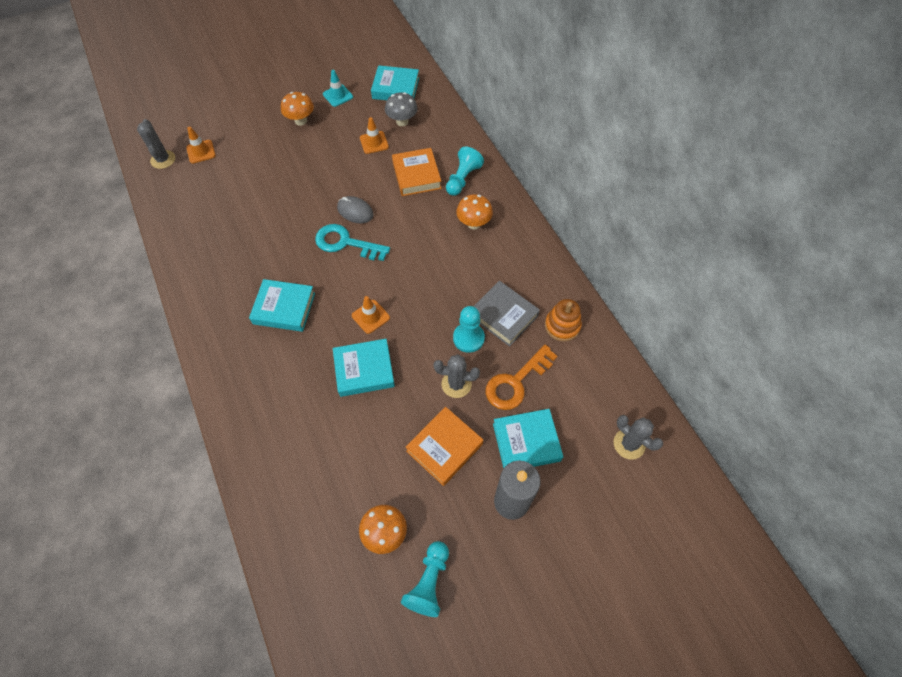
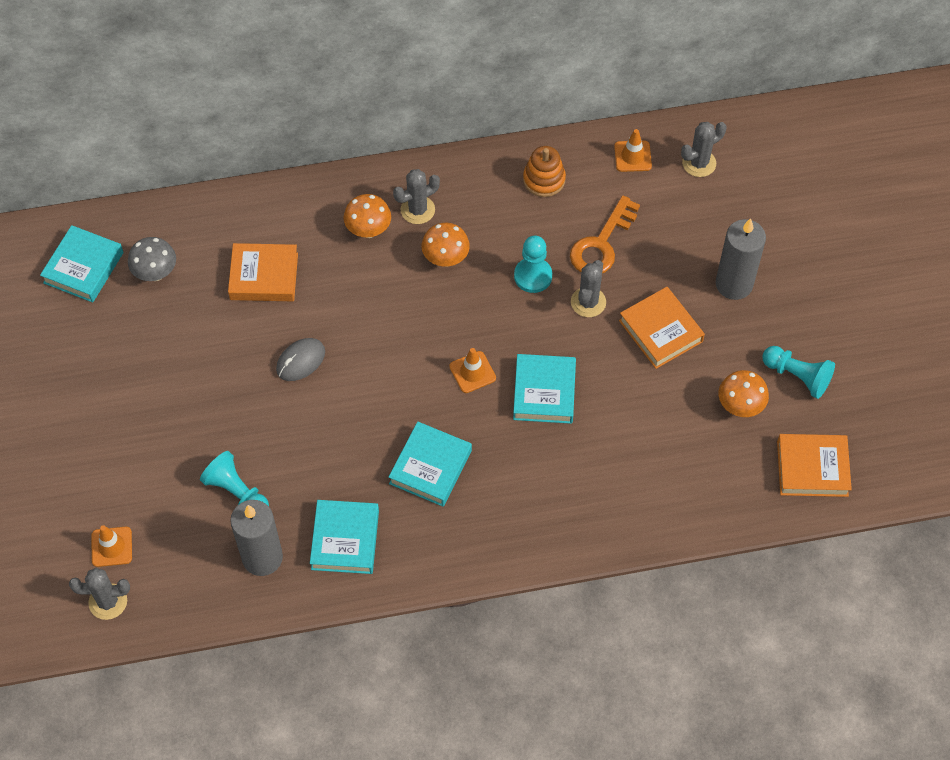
camera: 75 degrees left, 0 degrees up
orange mushroom [281,92,314,126] -> orange mushroom moved to [422,223,470,267]
turquoise key [315,224,390,261] -> none
turquoise traffic cone [323,70,353,107] -> none
orange traffic cone [360,117,389,154] -> orange traffic cone moved to [614,129,652,172]
turquoise pawn [446,147,484,196] -> turquoise pawn moved to [200,451,269,506]
grey book [473,281,540,346] -> none
orange key [486,345,558,410] -> orange key turned 60 degrees clockwise [570,195,640,273]
turquoise book [493,409,563,468] -> turquoise book moved to [310,500,379,574]
none -> grey candle [230,500,283,576]
none -> grey cactus [393,169,440,224]
none -> orange book [777,434,852,497]

